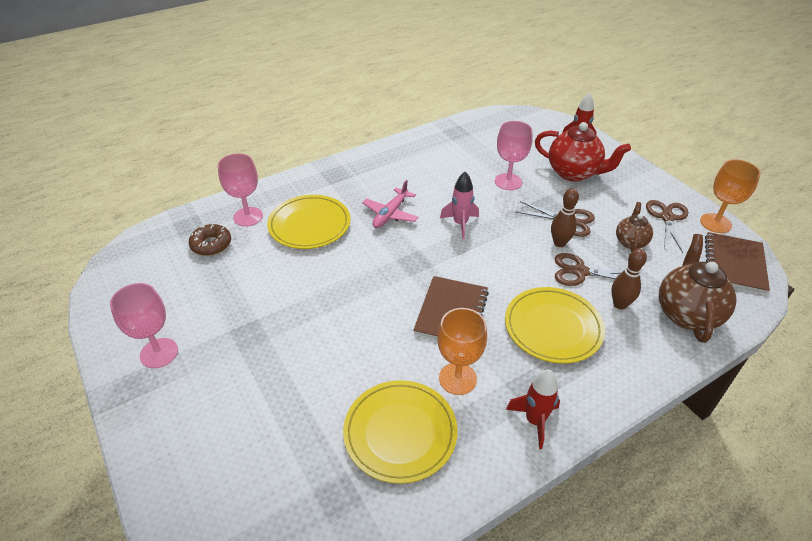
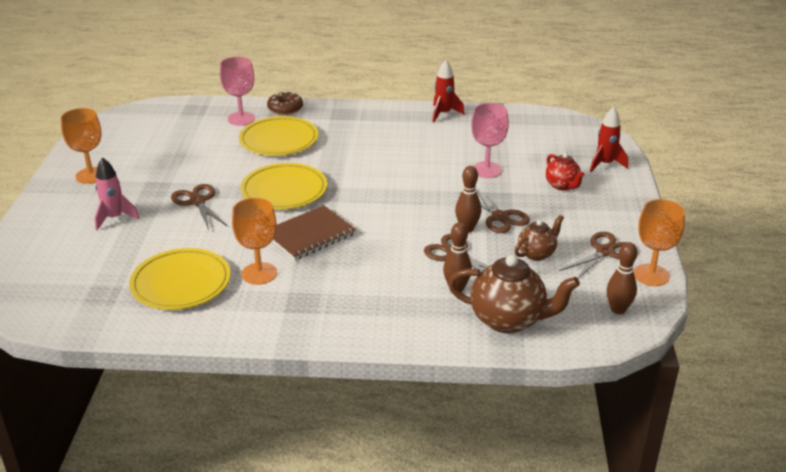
camera: 35 degrees right, 10 degrees down
pink goblet [110,283,178,368] -> orange goblet [61,108,101,184]
brown donut [189,224,231,256] -> brown donut moved to [267,91,303,115]
pink plane [362,180,419,228] -> none
pink rocket [440,172,479,239] -> pink rocket moved to [94,157,139,230]
yellow plate [505,287,605,364] -> yellow plate moved to [241,163,327,210]
red rocket [506,369,560,449] -> red rocket moved to [433,60,465,122]
red teapot [535,122,631,182] -> red teapot [546,153,584,190], size x0.57
brown teapot [659,234,737,343] -> brown teapot turned 60 degrees clockwise [448,255,580,333]
brown notebook [705,232,770,294] -> brown bowling pin [607,242,637,315]
none -> brown scissors [171,184,227,230]

